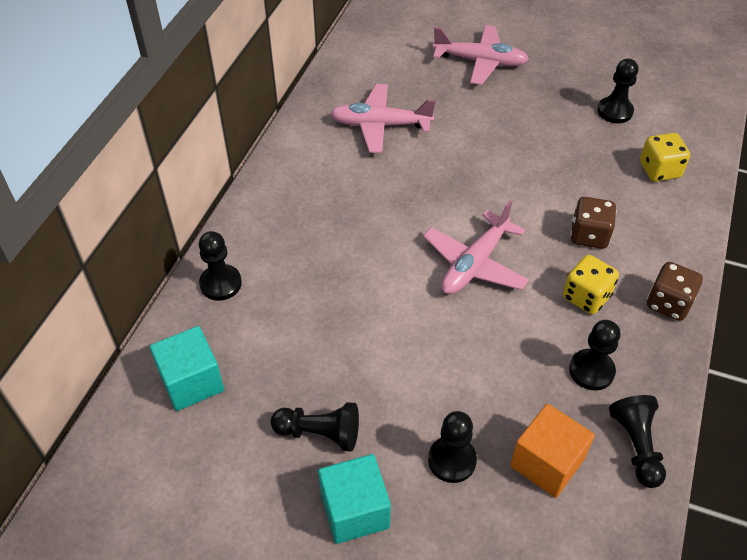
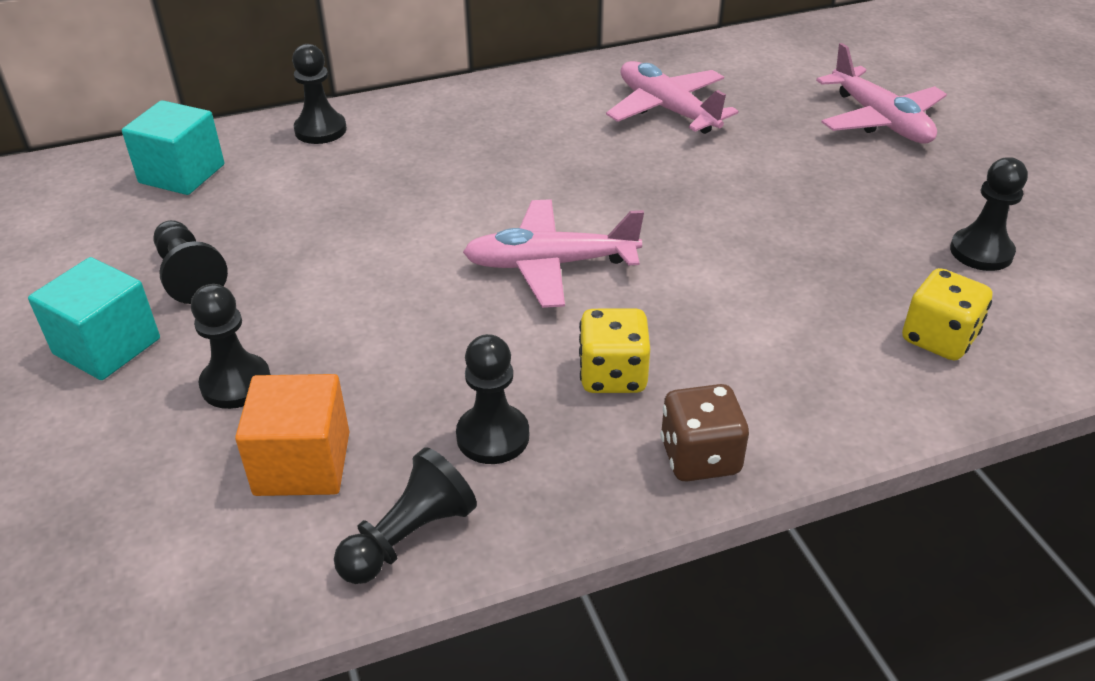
camera: 50 degrees right, 10 degrees down
brown dice [570,197,617,249] -> none

